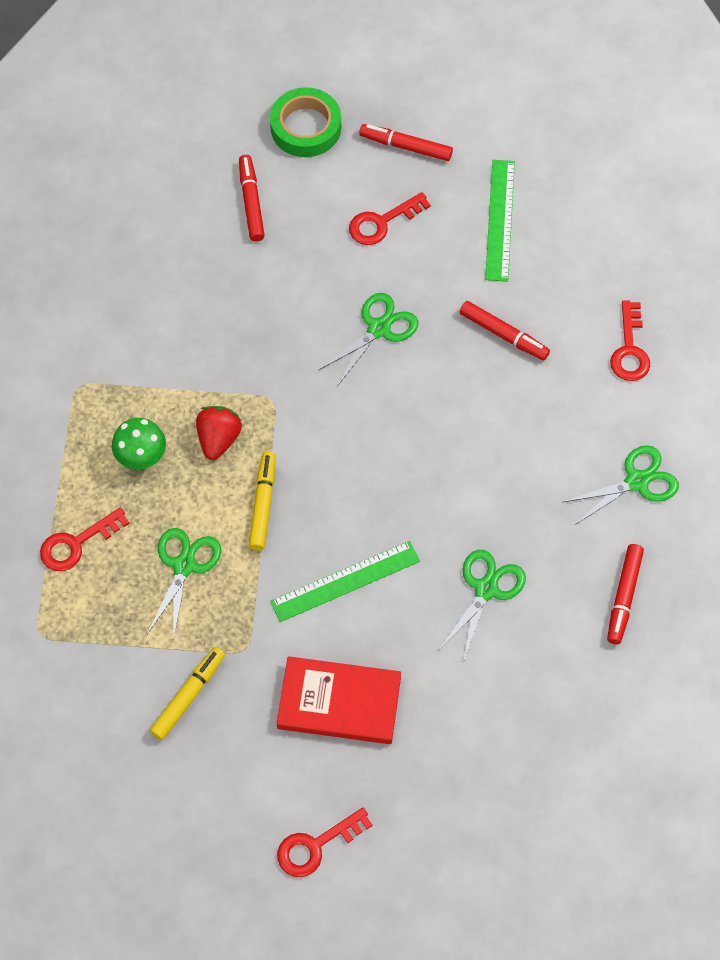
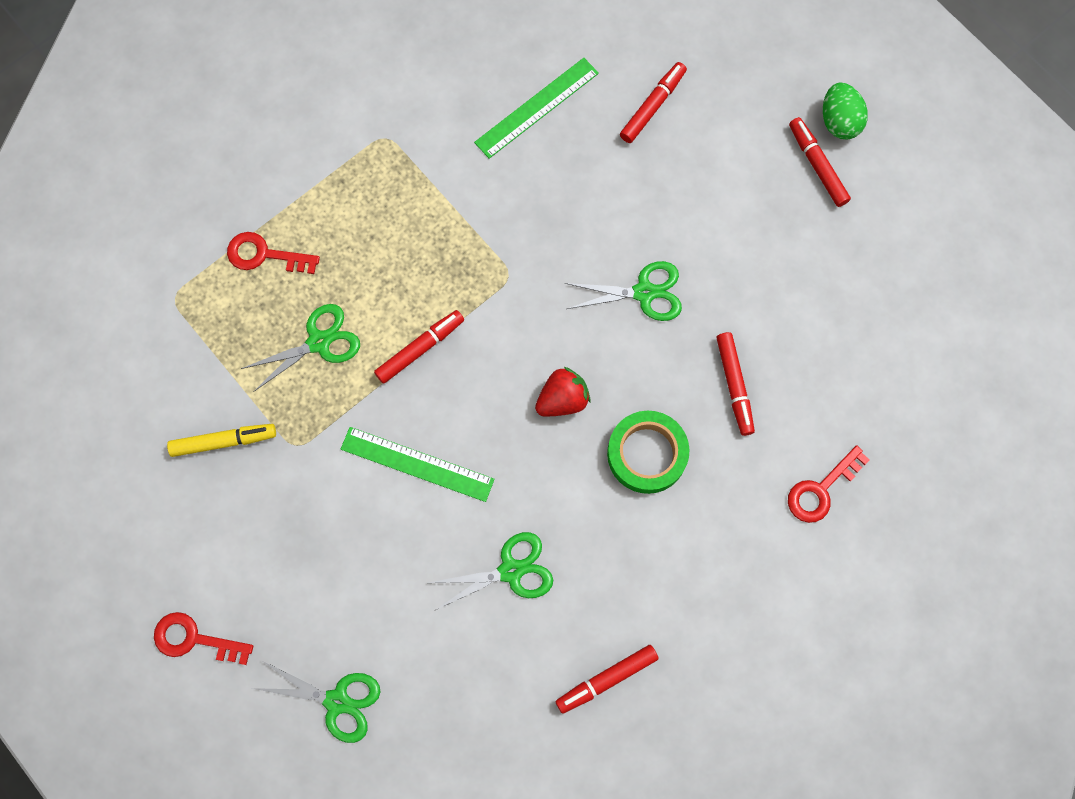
camera: 45 degrees right, 10 degrees up
green mushroom [112,418,166,469] -> none
red strawberry [196,406,242,460] -> red strawberry moved to [535,366,591,416]
yellow marker [249,452,276,550] -> red marker [374,310,464,384]
green tape [270,87,341,157] -> green tape moved to [607,411,690,494]
red book [277,656,401,744] -> none
red key [349,192,431,245] -> none
green ruler [485,160,515,282] -> green ruler moved to [474,58,599,159]
green scissors [563,445,679,525] -> green scissors moved to [252,660,380,743]
none -> green egg [823,83,868,139]

